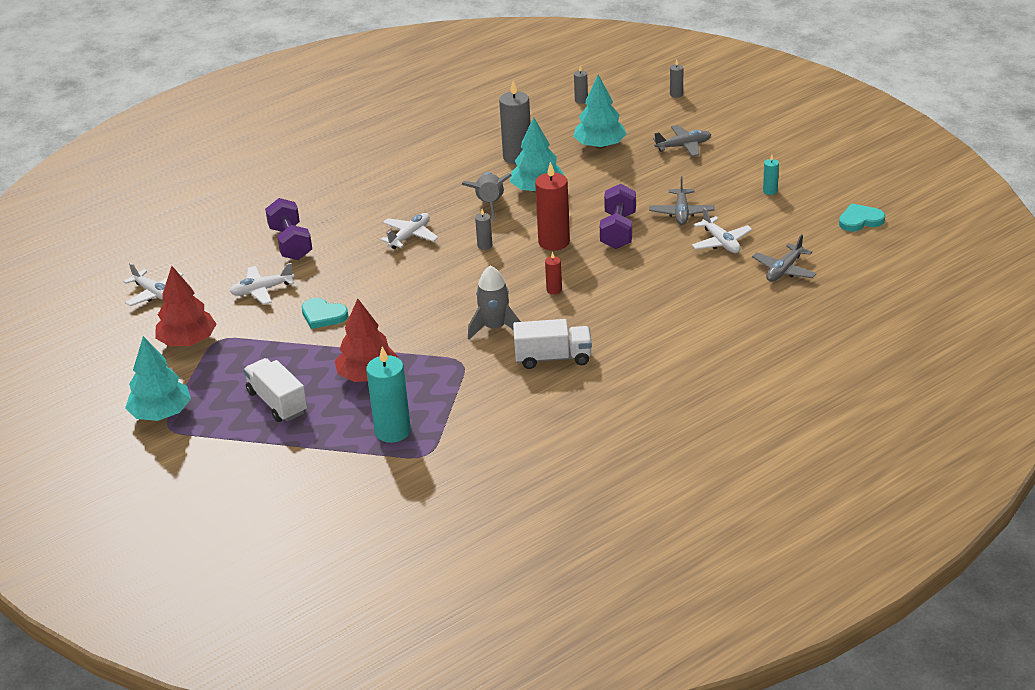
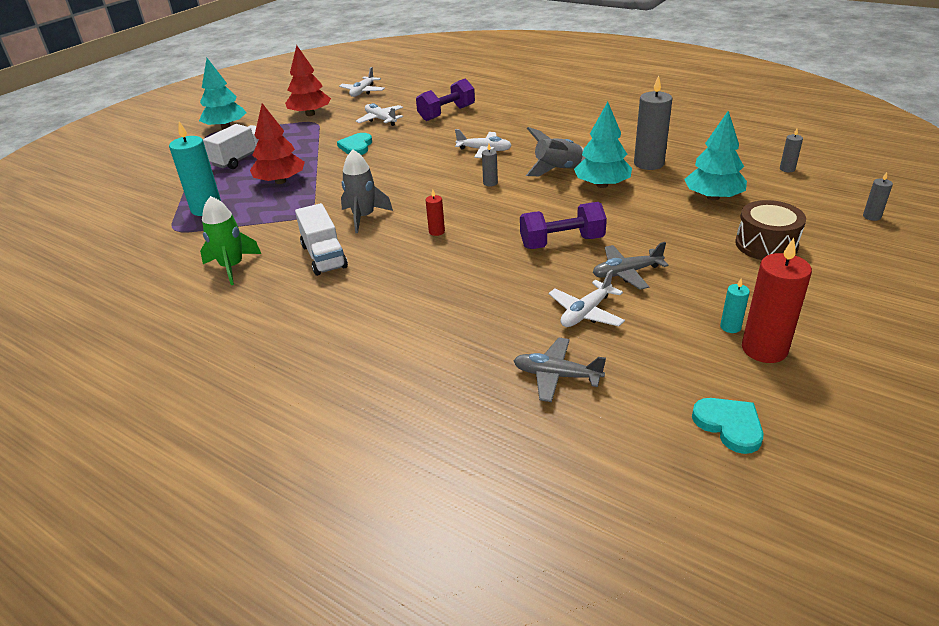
camera: 70 degrees right, 0 degrees up
red candle [535,162,570,251] -> red candle moved to [742,238,812,363]
grey plane [653,125,711,157] -> brown drum [735,200,806,260]
none -> green rocket [200,196,261,285]

